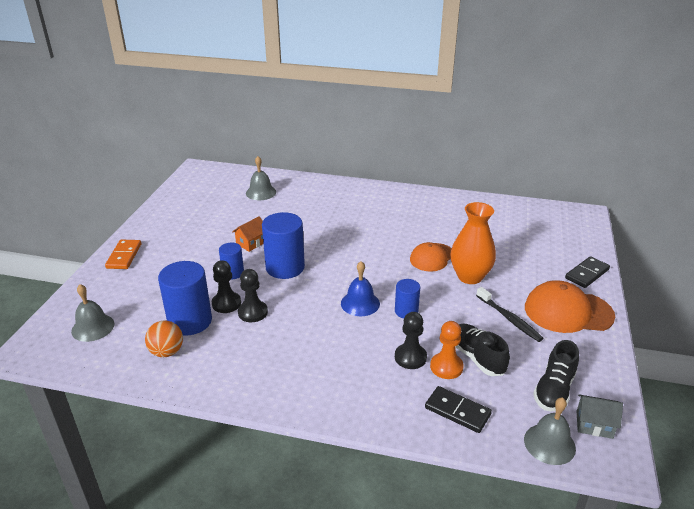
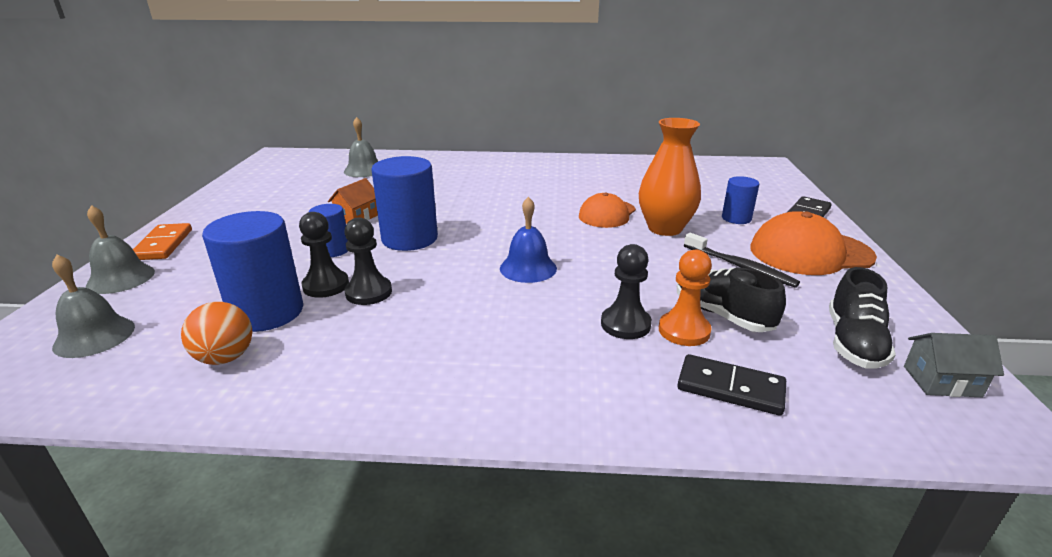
camera: 10 degrees left, 5 degrees down
blue cylinder [395,279,420,318] -> blue cylinder moved to [722,176,759,224]
grey bell [524,397,576,465] -> grey bell moved to [86,205,155,294]

